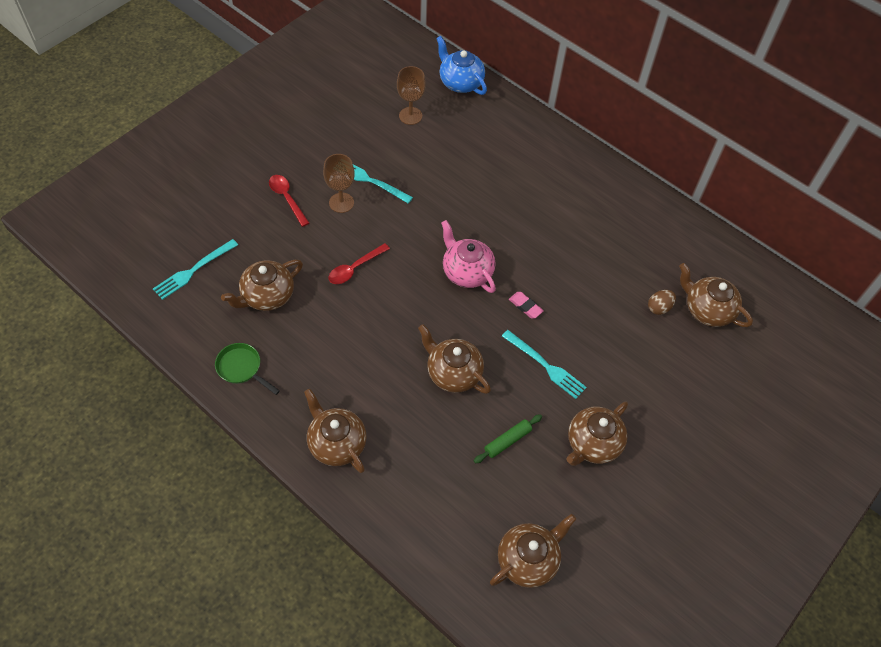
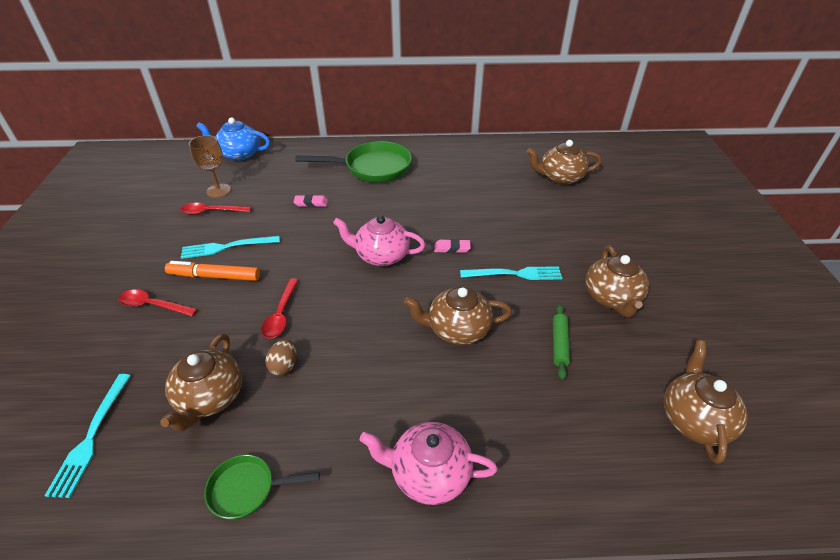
camera: 40 degrees left, 15 degrees down
brown teapot [304,389,367,473] -> pink teapot [360,422,498,505]
brown goblet [323,154,355,213] -> orange marker [165,261,260,281]
brown egg [648,290,676,315] -> brown egg moved to [265,339,297,376]
none -> red spoon [180,203,251,215]
none -> pink eraser [294,195,328,207]
none -> green pan [295,141,412,183]

